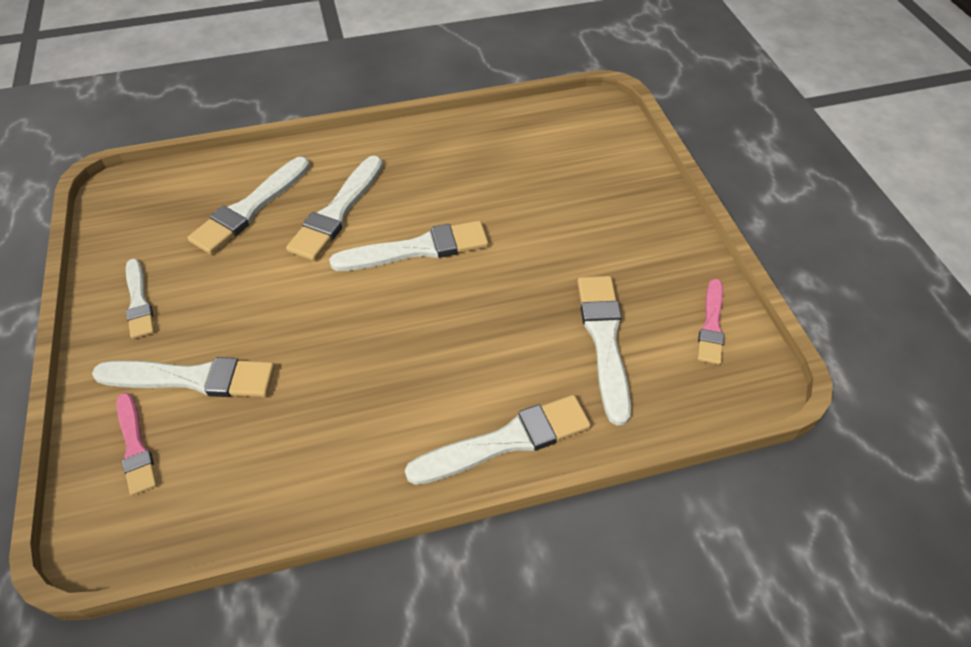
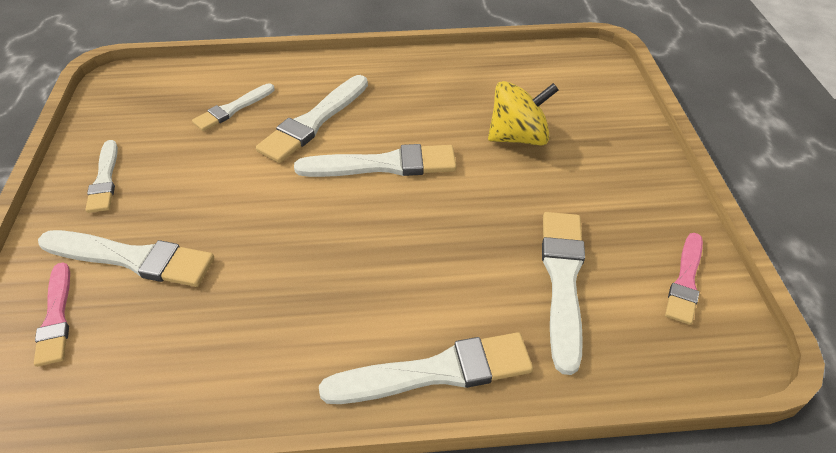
camera: 10 degrees right, 5 degrees down
white brush [187,157,310,254] -> white brush [192,83,275,131], size x0.62
none -> yellow spinning top [488,81,559,146]

